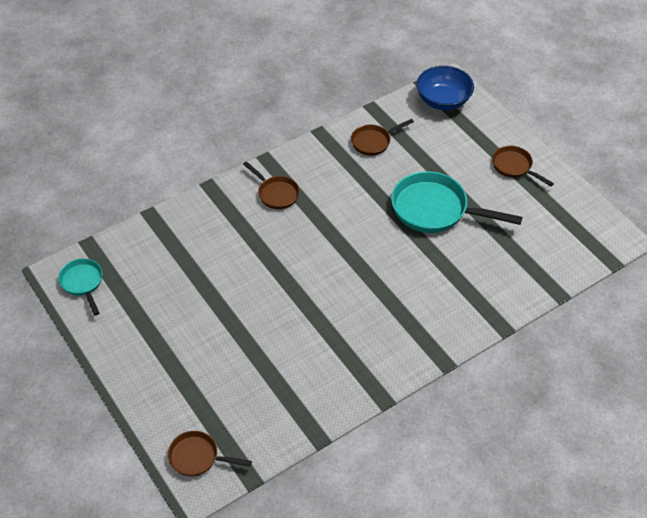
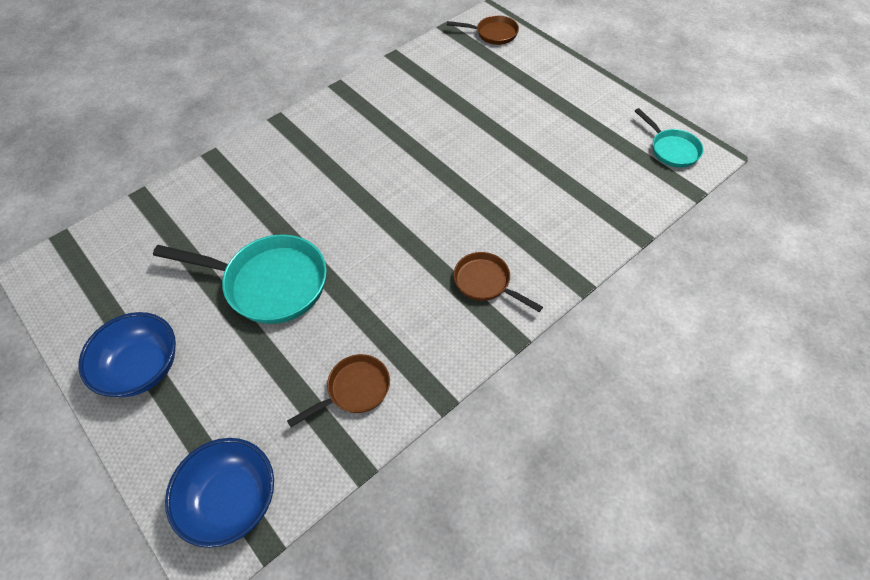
camera: 175 degrees right, 5 degrees up
brown pan [492,146,554,186] -> blue bowl [79,312,176,397]

